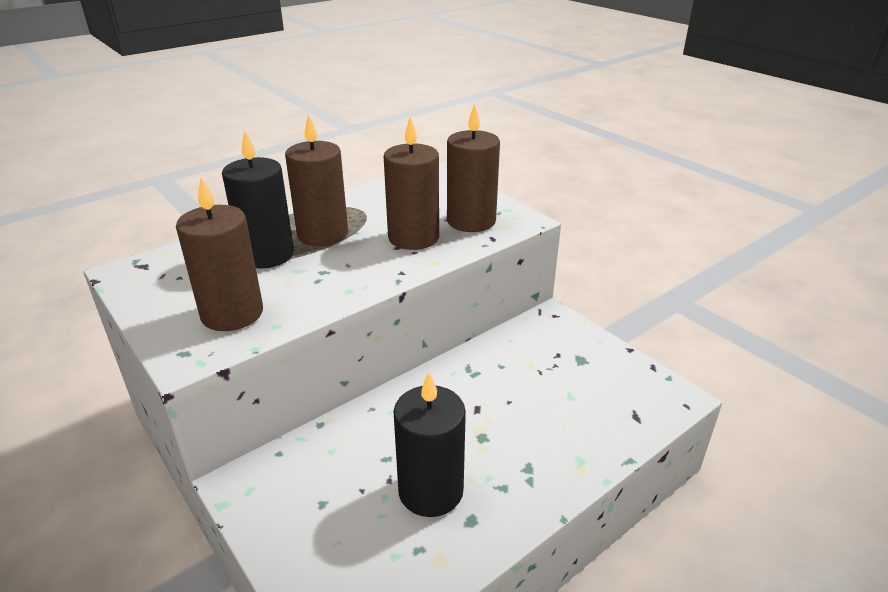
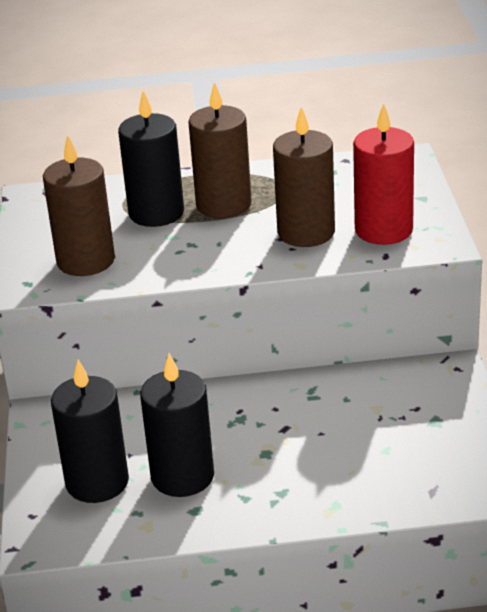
camera: 35 degrees right, 0 degrees up
brown candle [447,103,500,232] -> red candle [353,103,414,245]
none -> black candle [51,360,129,503]

